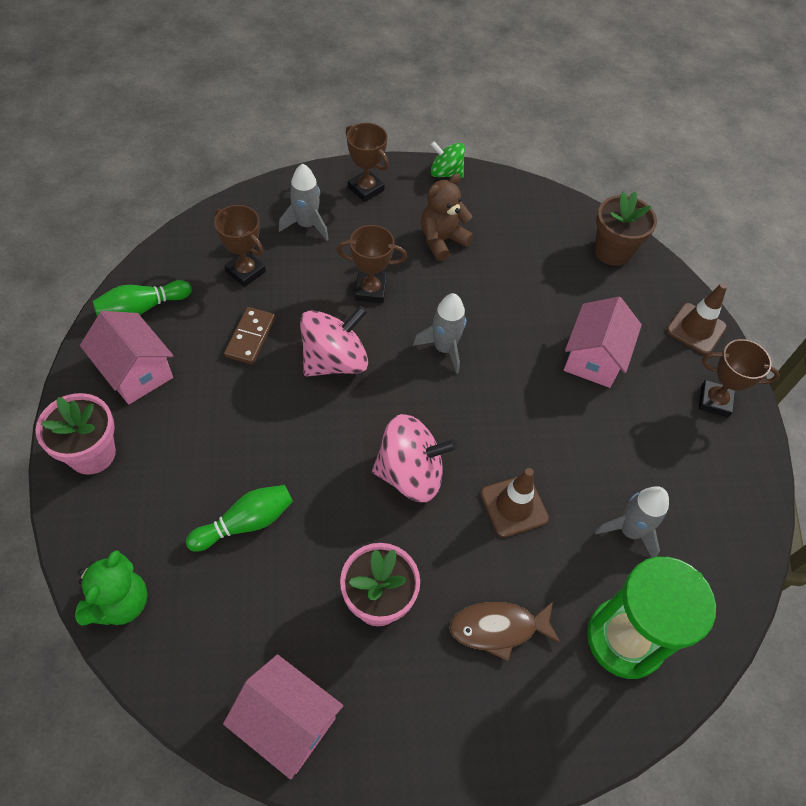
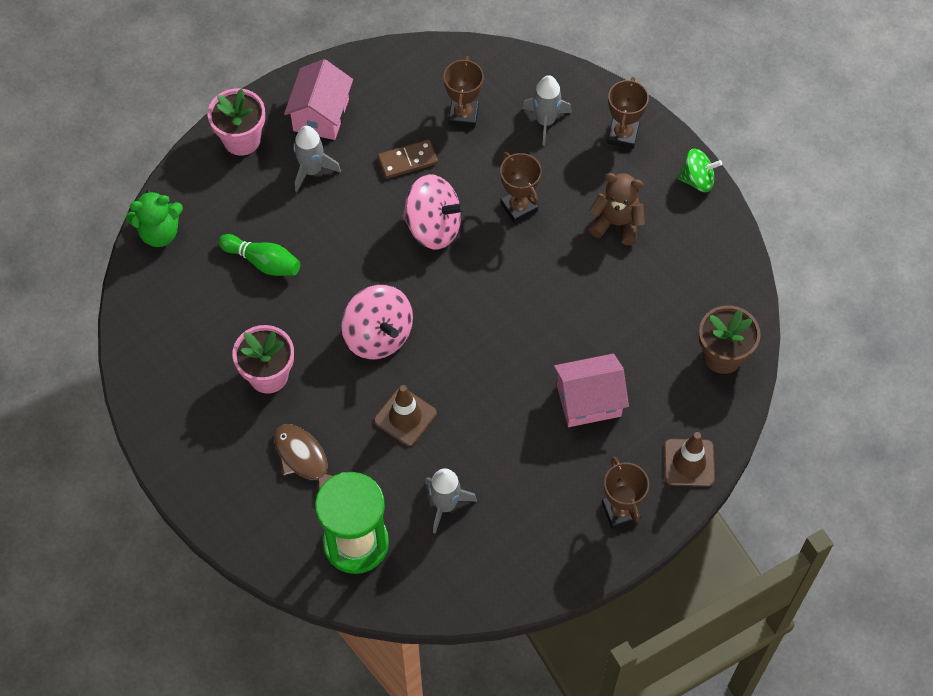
camera: 60 degrees right, 5 degrees up
green bowling pin [93,280,192,316] -> none
pink house [223,654,343,780] -> none
grey rocket [413,293,466,374] -> grey rocket moved to [294,126,341,192]
green spinning top [430,141,465,178] -> green spinning top turned 105 degrees clockwise [678,148,722,192]

